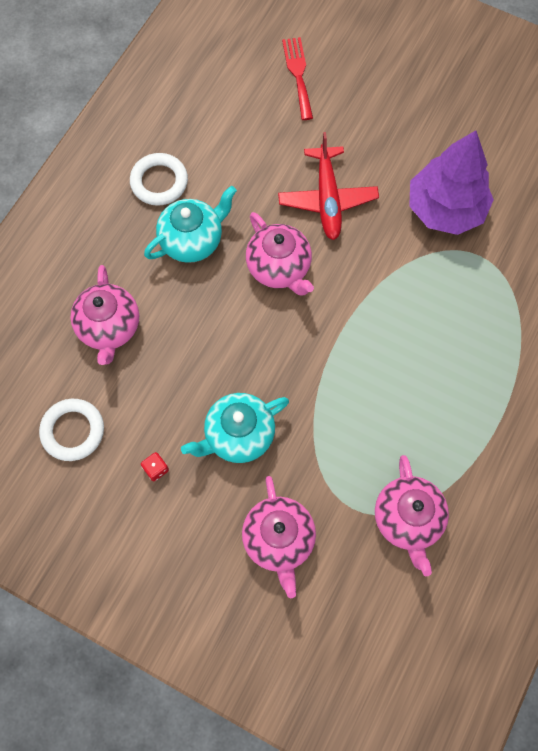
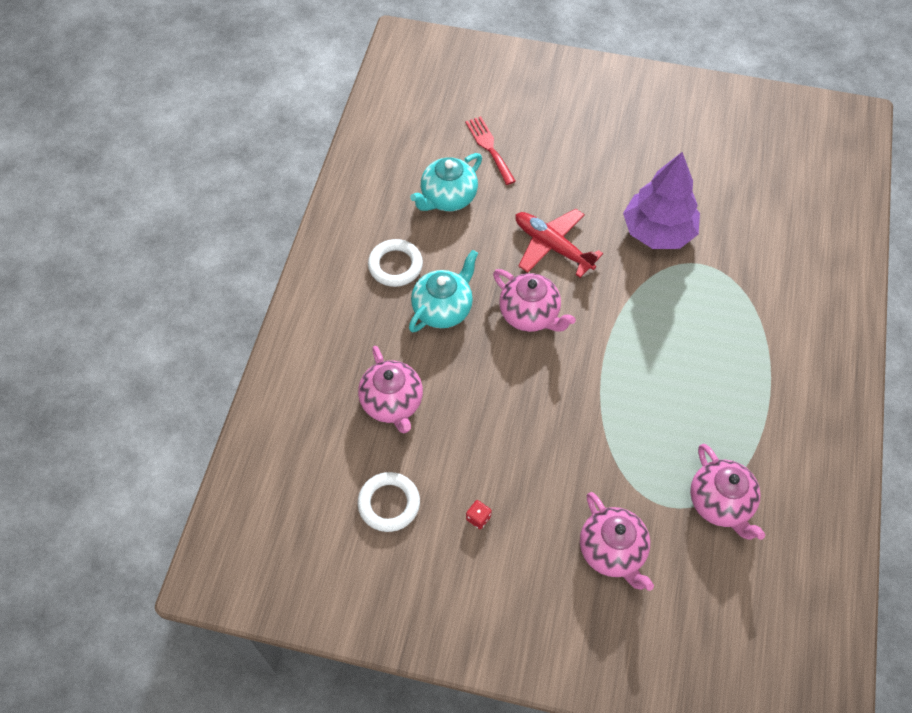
camera: 15 degrees left, 10 degrees down
turquoise teapot [181,393,289,463] -> turquoise teapot moved to [410,153,482,211]
red plane [278,132,379,240] -> red plane turned 150 degrees clockwise [515,209,603,278]

